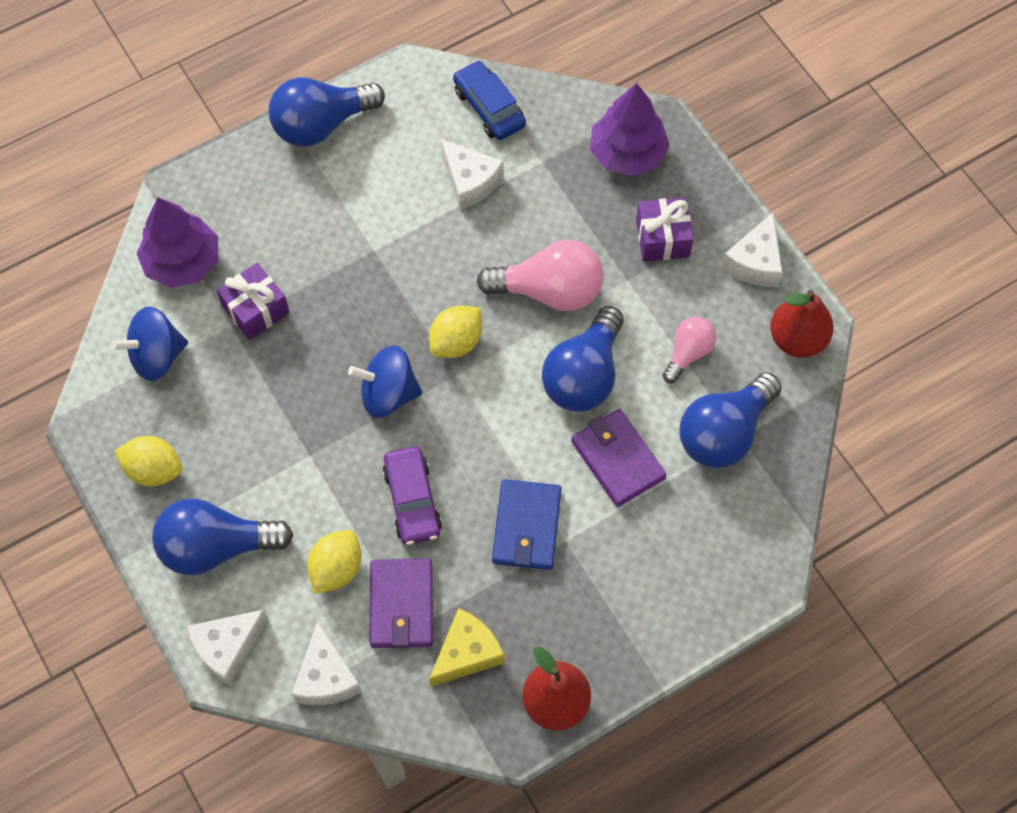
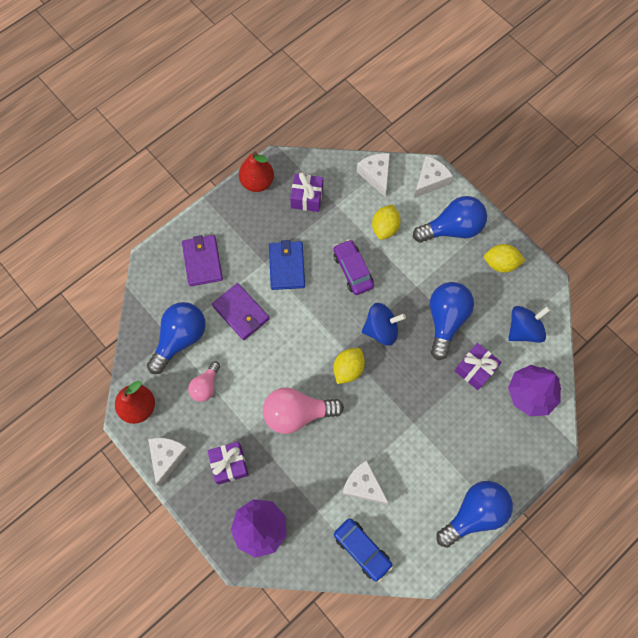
camera: 170 degrees right, 5 degrees up
purple wallet [369,558,433,648] -> purple wallet moved to [182,235,223,286]
yellow cheese [429,608,504,687] -> purple gift [290,172,323,212]
blue light bulb [542,306,624,412] -> blue light bulb moved to [430,282,474,360]

